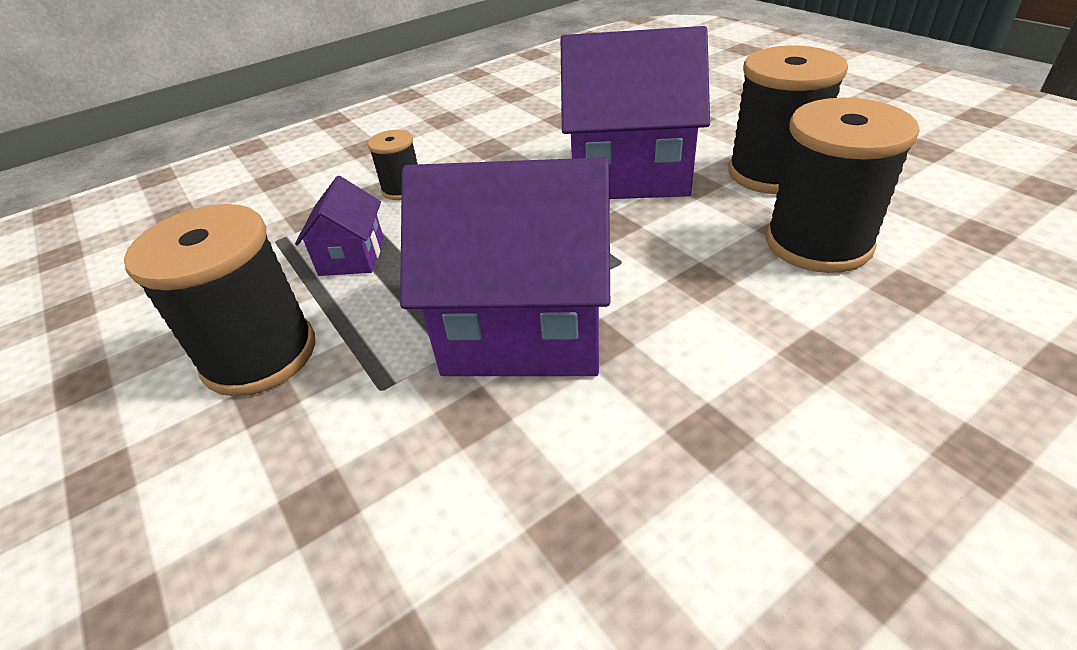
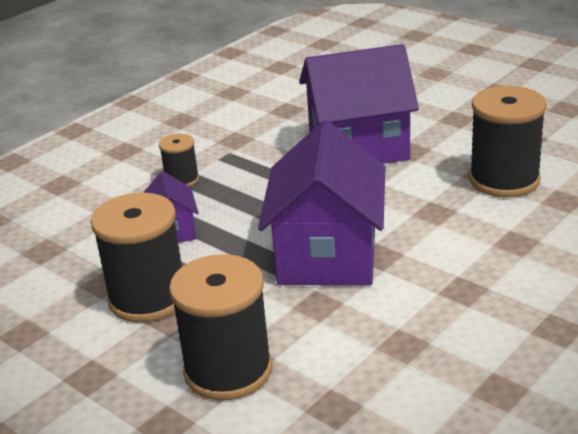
camera: 15 degrees left, 10 degrees down
purple house [400,157,610,376] -> purple house turned 75 degrees counterclockwise [258,120,385,286]
black spool [728,45,848,194] -> black spool moved to [169,254,272,401]

